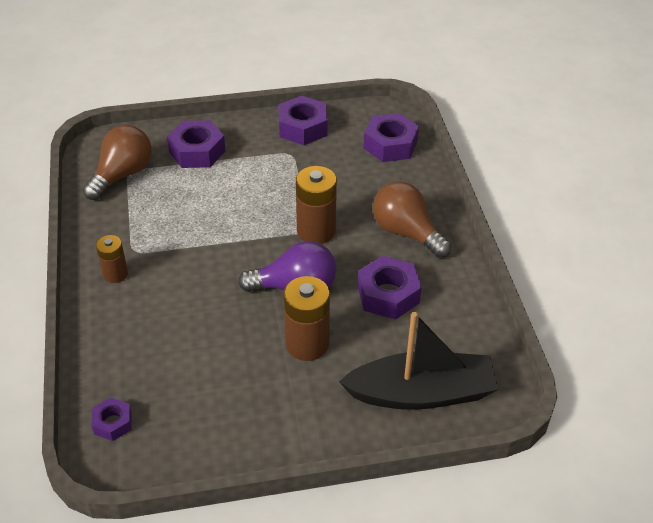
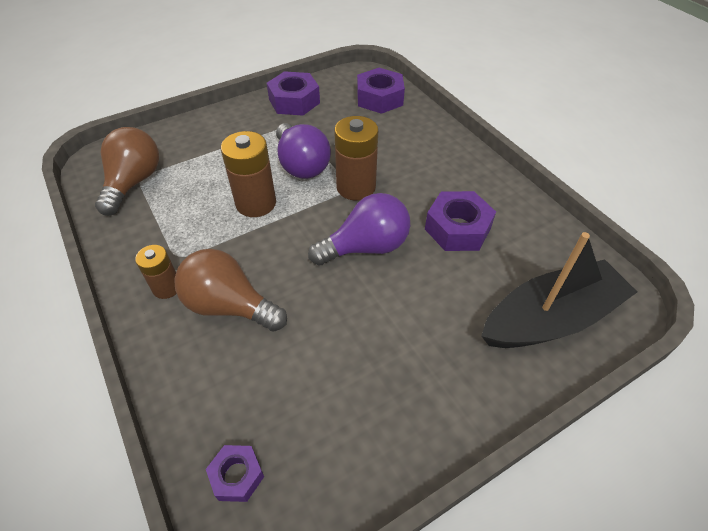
camera: 20 degrees left, 5 degrees up
purple nut [167,120,225,168] -> none
brown battery [284,276,330,361] -> brown battery moved to [221,131,276,217]
brown light bulb [373,181,451,258] -> brown light bulb moved to [174,249,287,332]
none -> purple light bulb [276,123,331,179]

